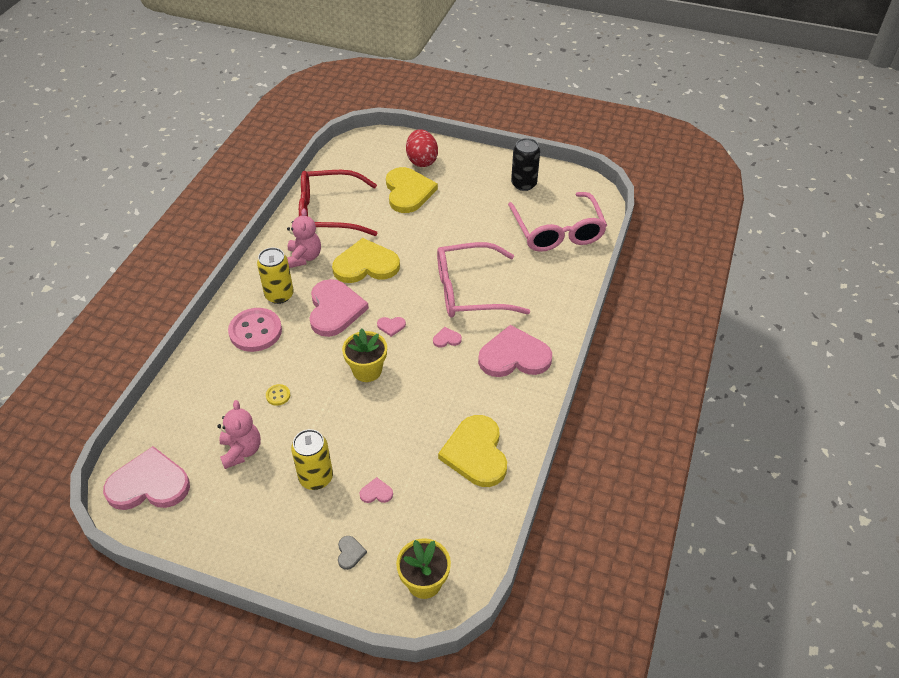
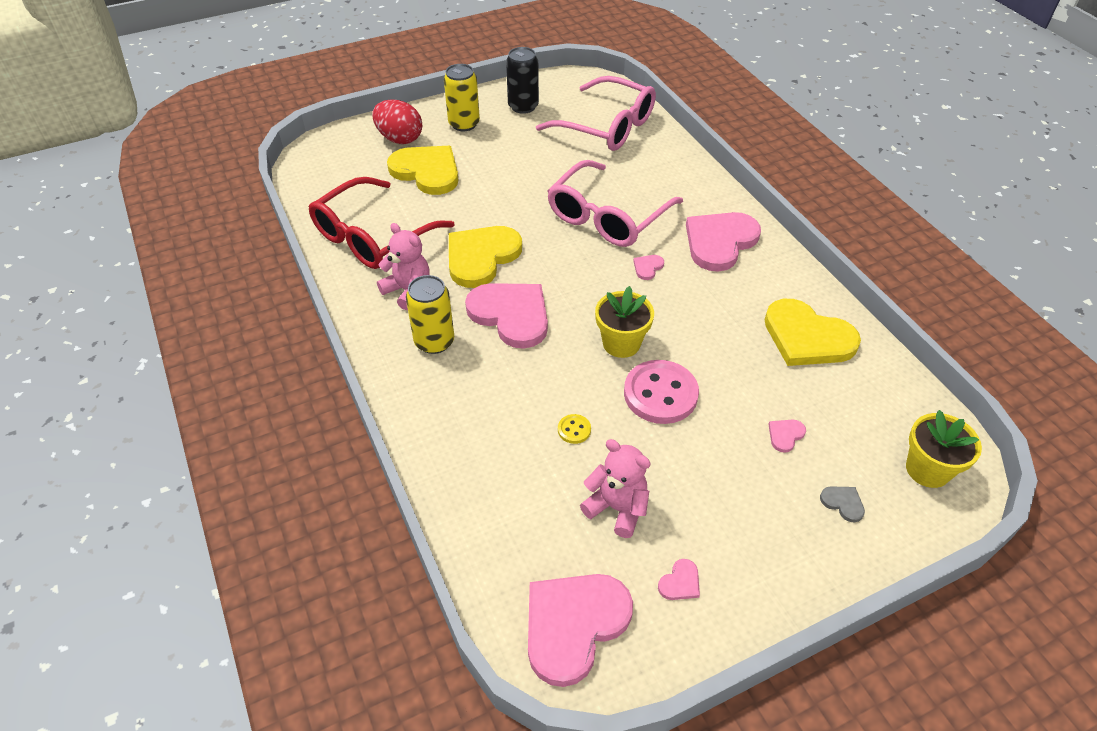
camera: 45 degrees left, 0 degrees up
pink button [228,308,282,352] -> pink button moved to [624,360,699,424]
yellow can [291,429,333,490] -> yellow can moved to [444,64,480,131]
pink heart [377,317,406,337] -> pink heart moved to [658,559,700,600]

